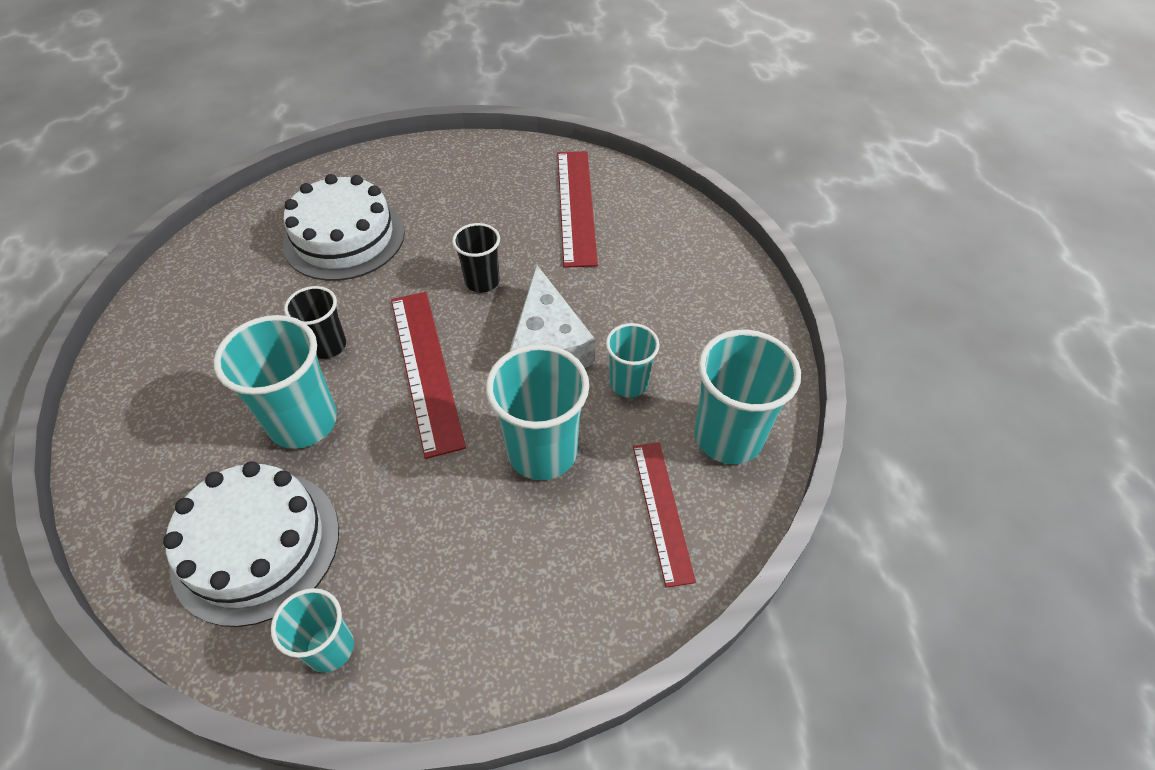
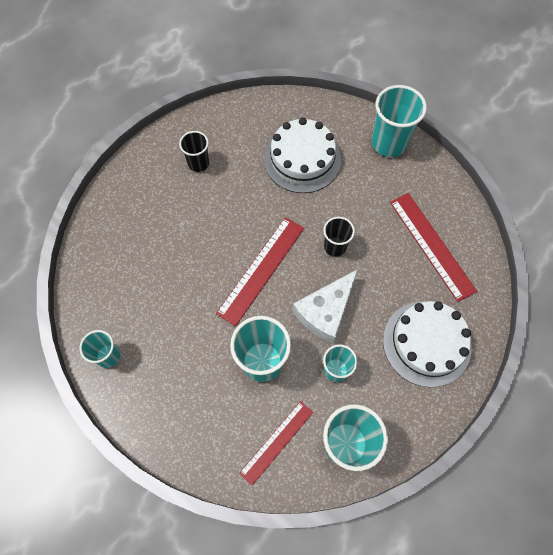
camera: 50 degrees right, 15 degrees up
white cake [163,461,339,627] -> white cake moved to [383,301,471,387]
turquoise cup [213,315,337,449] -> turquoise cup moved to [372,85,427,157]
black cup [284,286,346,359] -> black cup moved to [179,131,209,172]
red ruler [558,151,598,268] -> red ruler turned 75 degrees counterclockwise [390,193,477,302]

